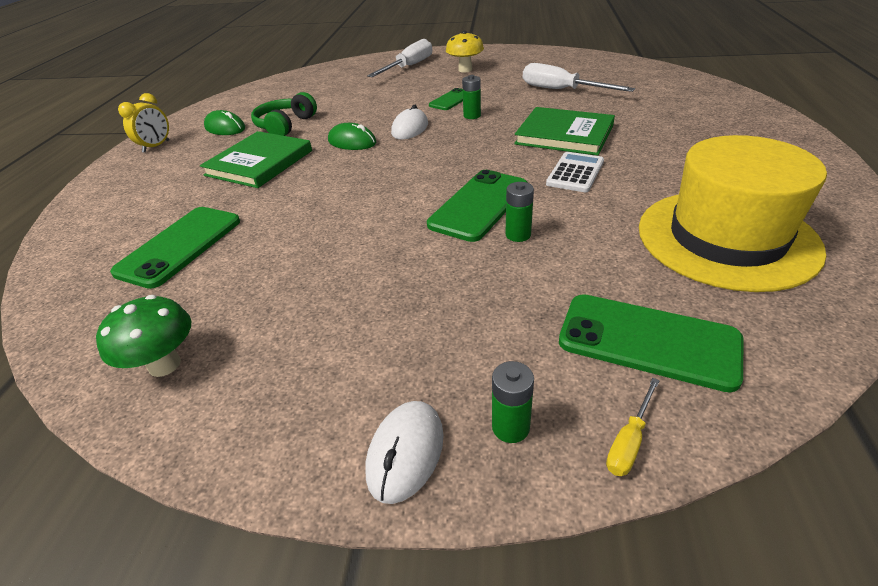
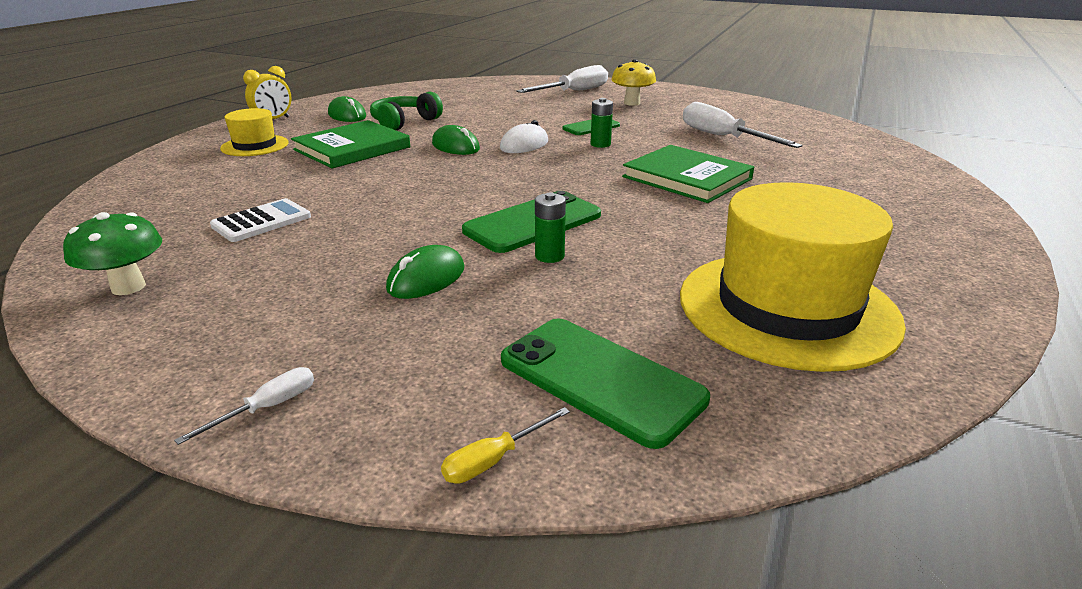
camera: 15 degrees right, 10 degrees down
green phone [110,207,240,289] -> none
white mouse [366,401,444,504] -> white screwdriver [174,367,314,445]
green battery [492,361,534,443] -> none
white calculator [546,152,604,192] -> white calculator moved to [210,198,311,242]
none -> yellow hat [220,108,289,156]
none -> green mouse [386,245,464,299]

